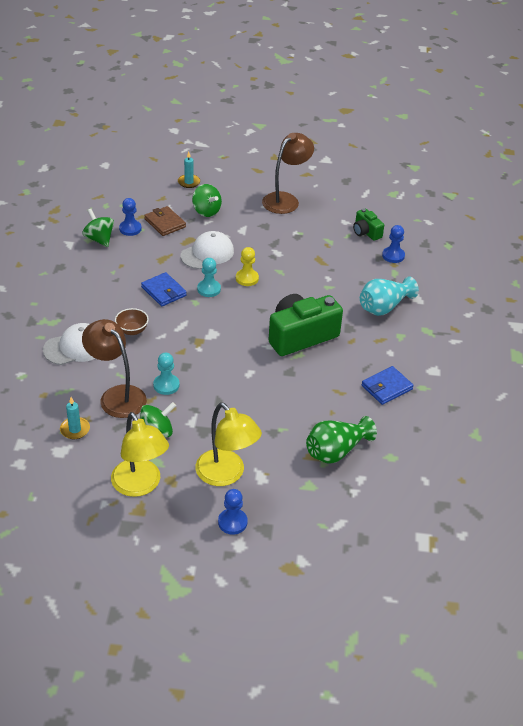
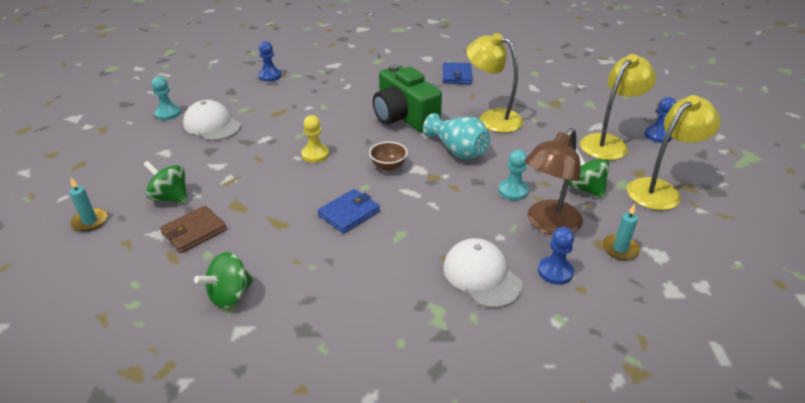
camera: 95 degrees left, 5 degrees down
brown bowl [115,308,149,335] -> brown bowl moved to [369,142,408,171]
blue pawn [119,198,142,236] -> blue pawn moved to [538,227,574,285]
white cap [181,231,234,269] -> white cap moved to [183,100,241,141]
green spinning top [192,184,222,217] -> green spinning top turned 105 degrees counterclockwise [143,161,188,204]
turquoise pawn [197,258,221,297] -> turquoise pawn moved to [152,76,181,120]
brown lamp [262,133,314,214] -> none
green vase [306,416,377,464] -> none
green camera [353,208,384,241] -> none
turquoise vase [360,276,419,316] -> turquoise vase moved to [423,113,490,160]
blue wallet [362,366,414,405] -> blue wallet turned 45 degrees clockwise [443,62,472,84]
none -> yellow lamp [466,33,524,133]

